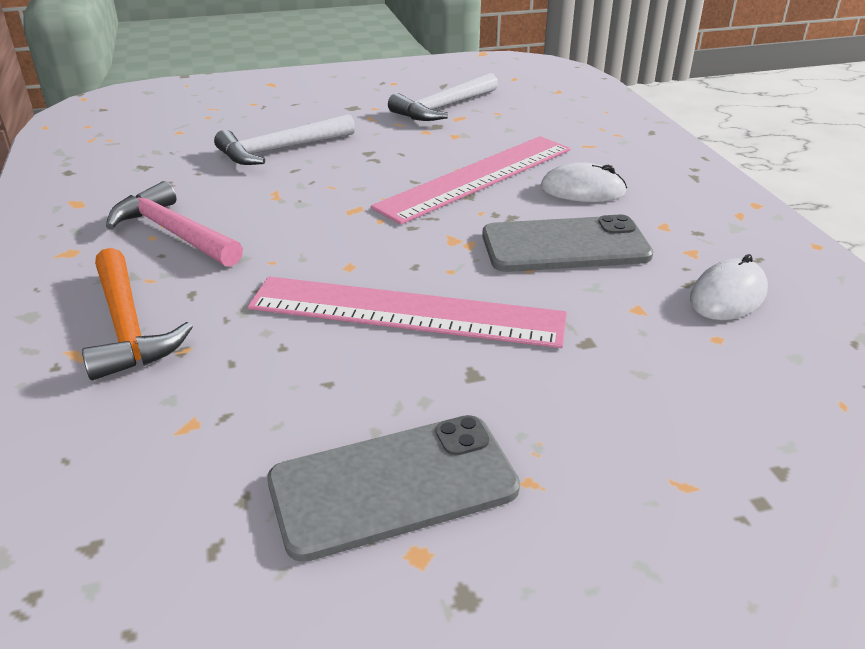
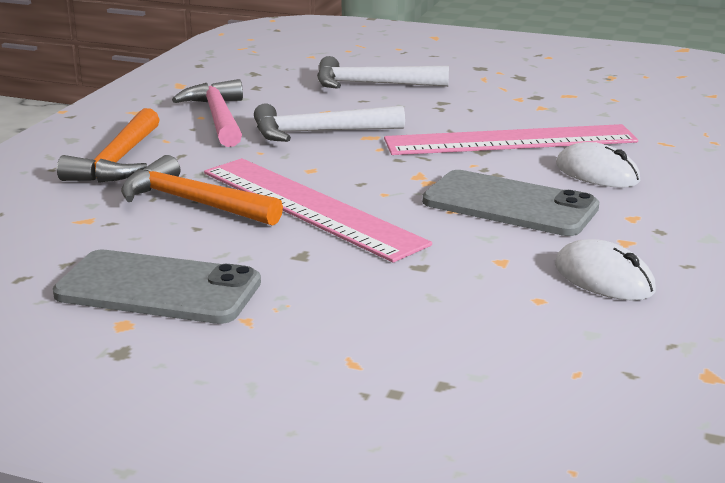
camera: 35 degrees right, 10 degrees down
white hammer [388,72,498,121] -> white hammer moved to [254,103,405,142]
white mouse [690,254,768,320] -> white mouse turned 60 degrees clockwise [555,239,656,301]
none -> orange hammer [121,155,283,226]

